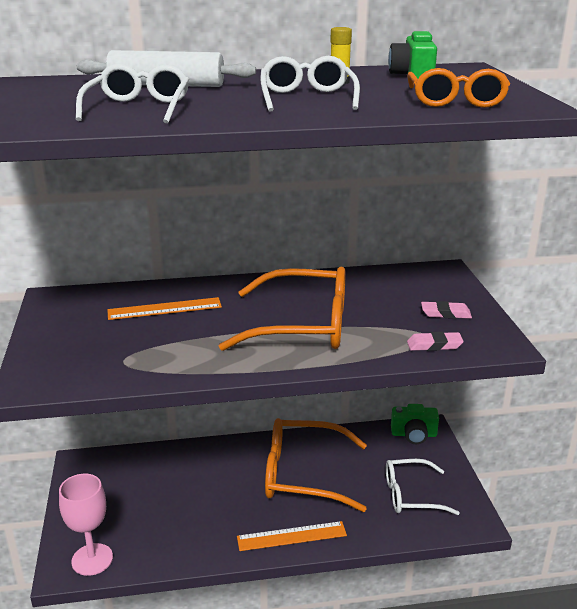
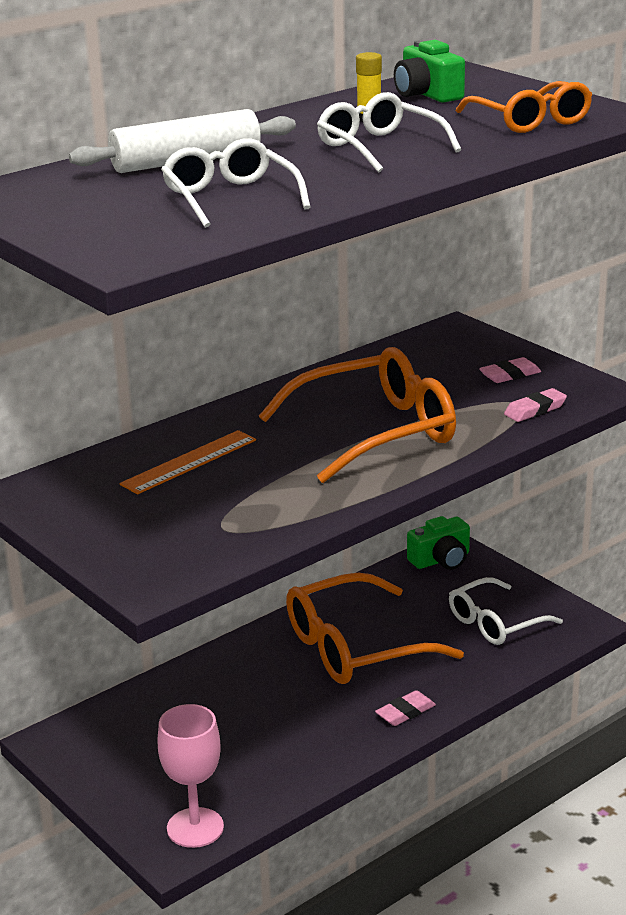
camera: 30 degrees left, 0 degrees up
orange ruler [237,521,347,551] -> pink eraser [375,690,436,726]

